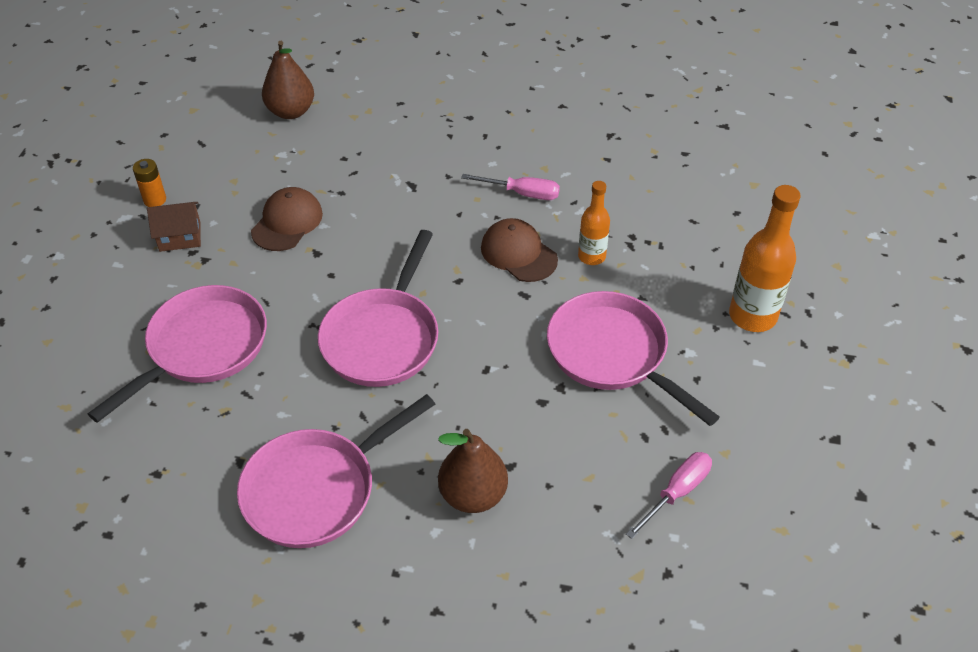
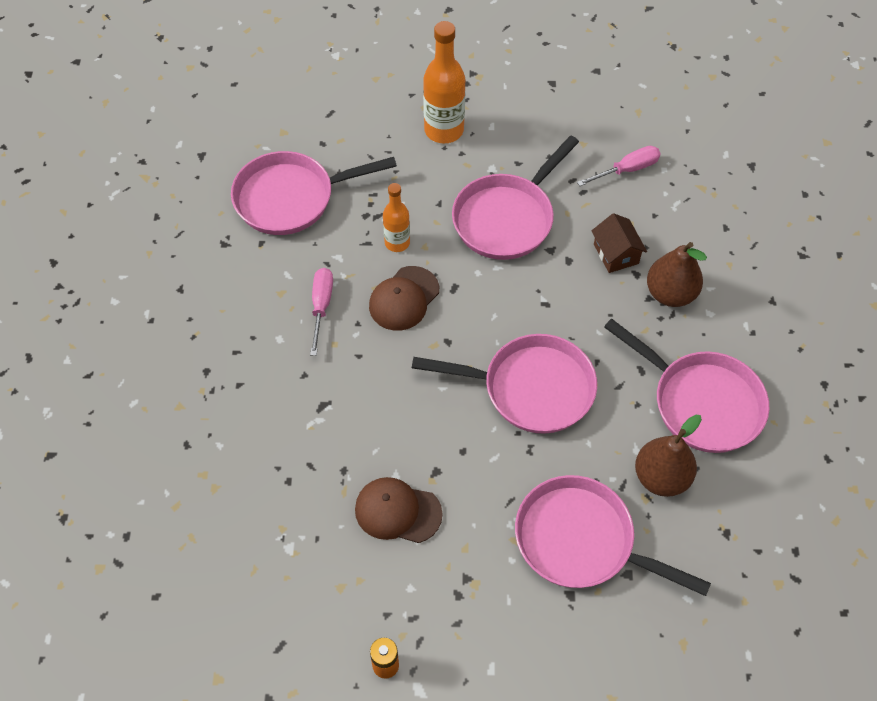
camera: 100 degrees left, 10 degrees up
brown house [147,202,201,252] -> brown house moved to [592,213,647,273]
brown pear [262,41,314,119] -> brown pear moved to [635,415,702,497]
pink screwdriver [626,452,712,539] -> pink screwdriver turned 120 degrees clockwise [577,146,661,186]
none -> pink pan [231,151,397,235]

